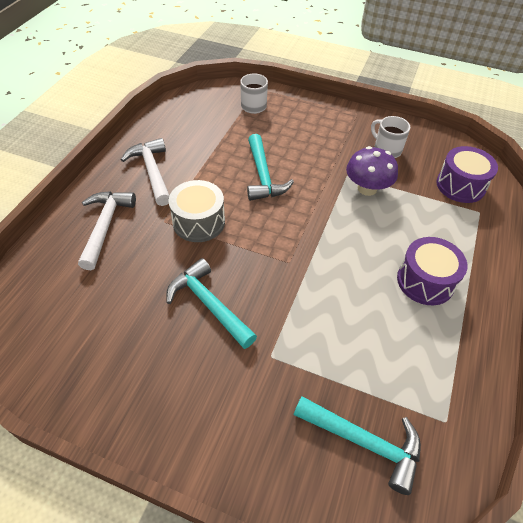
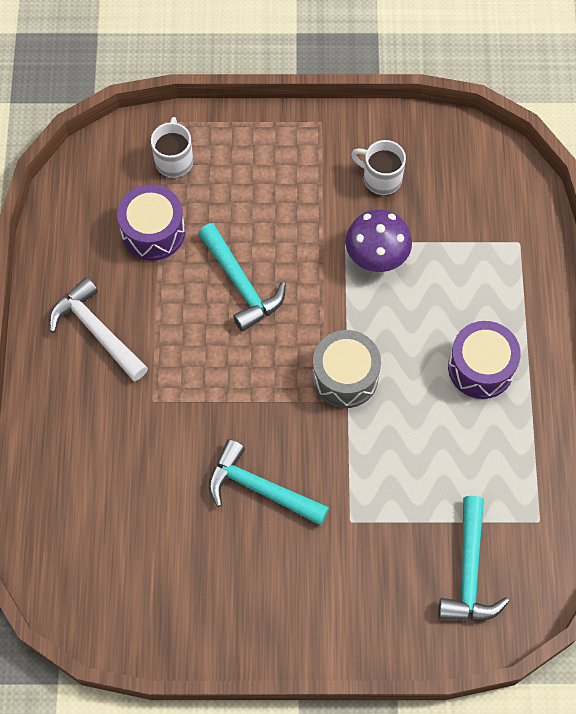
camera: 20 degrees left, 15 degrees up
white hammer [78,191,136,270] -> none
grey drum [168,180,225,242] -> grey drum moved to [312,330,381,408]
turquoise hammer [293,396,421,495] -> turquoise hammer turned 90 degrees clockwise [438,496,509,621]
purple drum [436,146,498,203] -> purple drum moved to [117,184,185,261]

